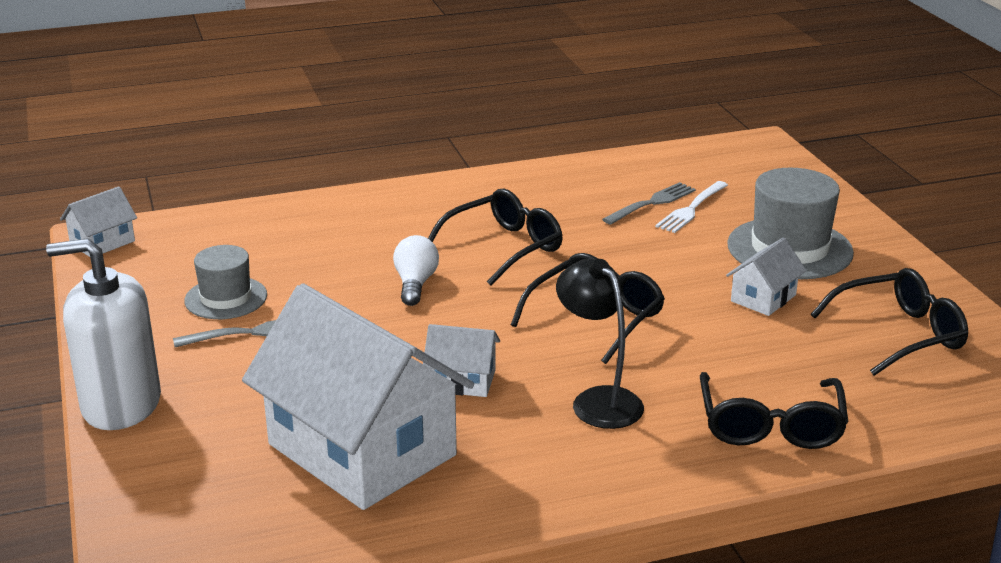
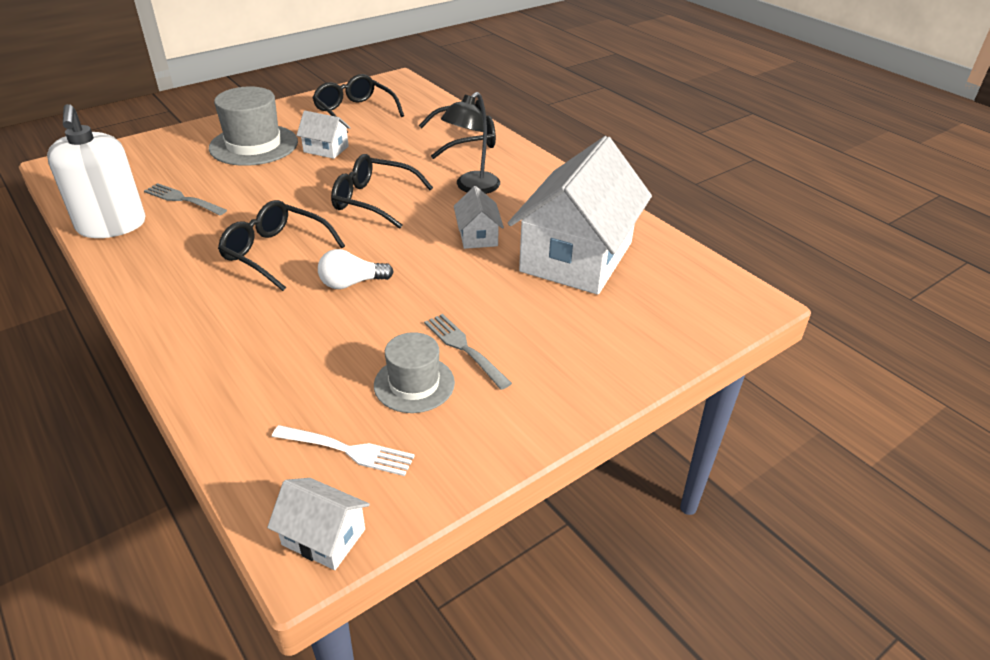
camera: 110 degrees left, 10 degrees up
white soap dispenser [46,238,161,430] -> white soap dispenser moved to [47,104,146,238]
white fork [655,181,728,233] -> white fork moved to [272,425,415,476]

